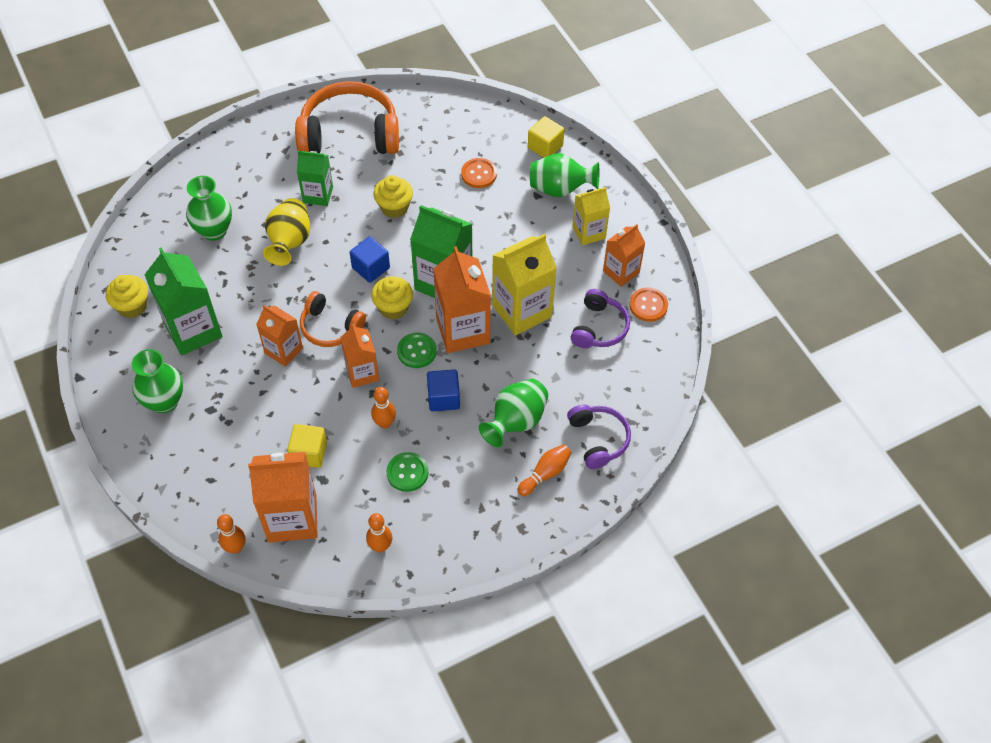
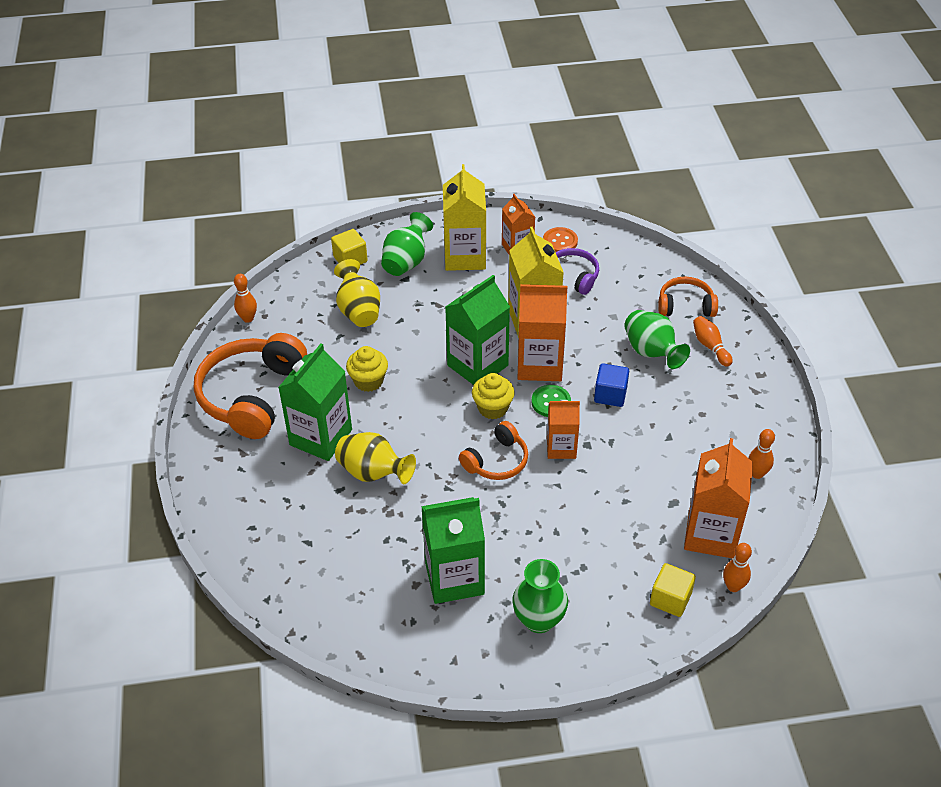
camera: 70 degrees left, 10 degrees down
yellow cupcake [106,275,148,318] -> none
green vase [186,176,232,241] -> none
orange carton [256,305,303,367] -> none
yellow cube [287,424,327,468] -> yellow cube moved to [650,563,696,617]
green carton [297,151,333,206] -> green carton [278,344,352,461], size x1.63
blue cube [350,237,390,283] -> none
orange bowling pin [371,387,396,429] -> orange bowling pin moved to [234,274,257,323]
green button [386,452,428,492] -> none
orange button [461,158,497,188] -> yellow vase [334,259,380,327]
purple headphones [567,404,631,469] -> orange headphones [658,276,718,317]
yellow carton [572,187,610,246] -> yellow carton [443,164,486,271], size x1.63

